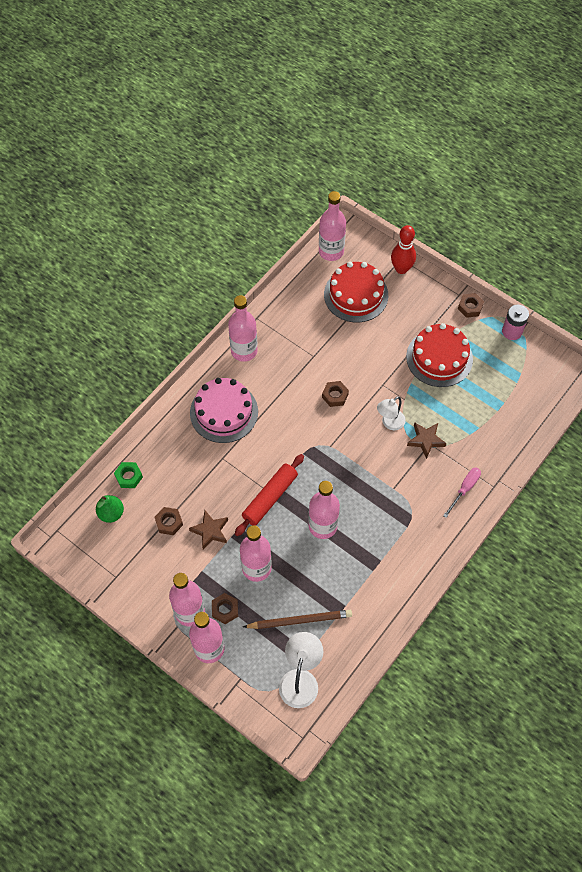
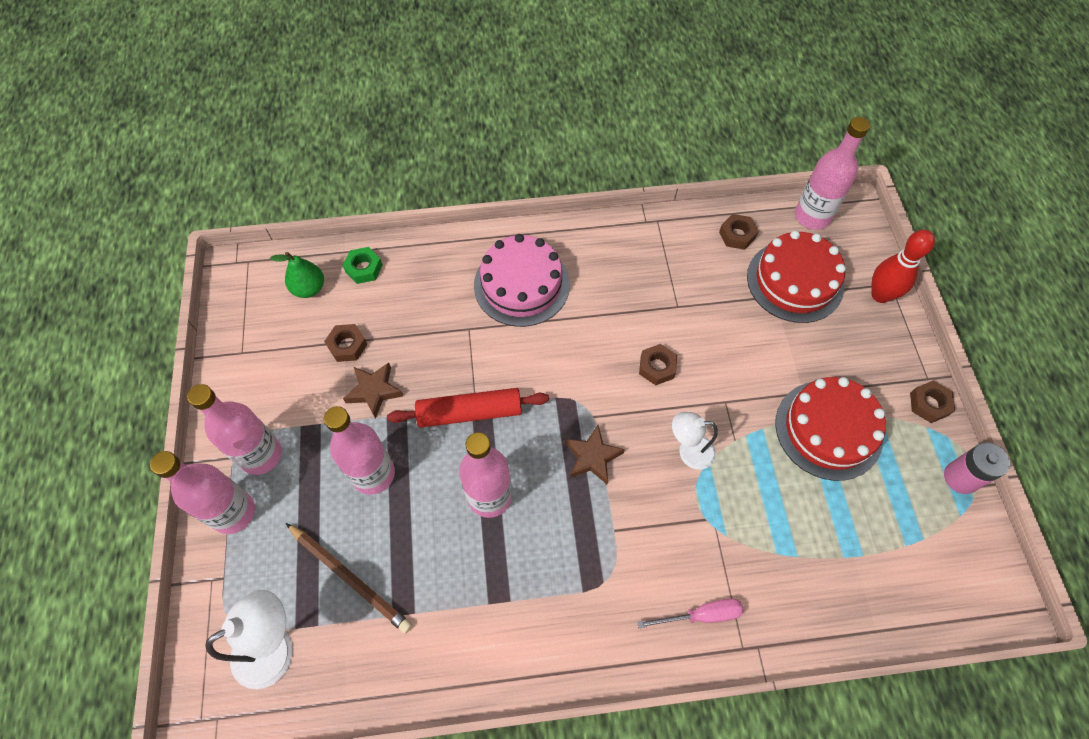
camera: 45 degrees right, 0 degrees up
brown nut [212,593,238,624] -> brown nut moved to [719,214,759,250]
pink bottle [228,295,258,362] -> none
brown star [407,423,447,459] -> brown star moved to [565,425,625,484]

